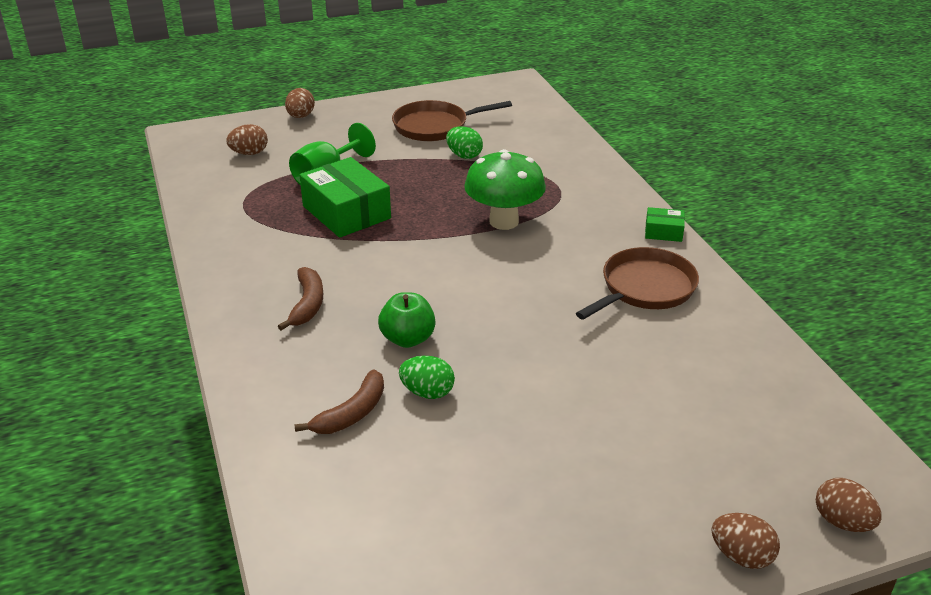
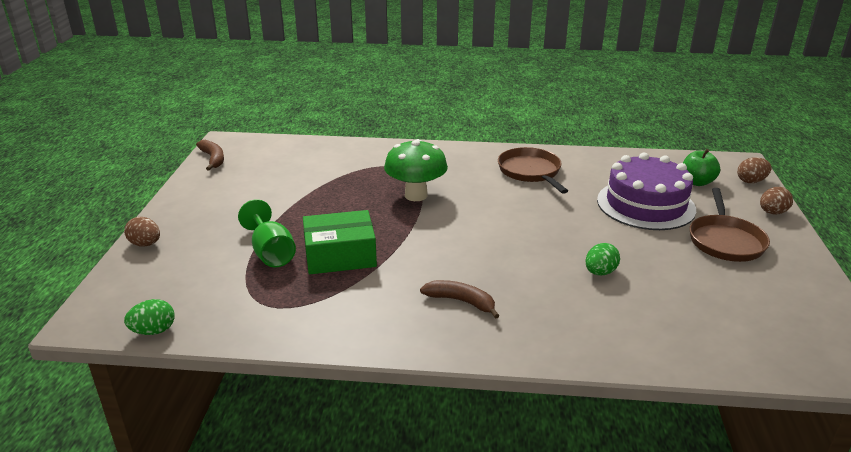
camera: 65 degrees left, 5 degrees down
brown egg [226,124,268,155] -> none
brown banana [294,370,384,434] -> brown banana moved to [196,140,224,171]
green apple [378,292,436,348] -> green apple moved to [683,149,720,186]
brown pan [392,100,512,141] -> brown pan moved to [689,188,770,262]
green egg [446,126,483,159] -> green egg moved to [124,299,175,335]
green box [645,207,685,242] -> none
none -> purple cake [597,153,696,230]

